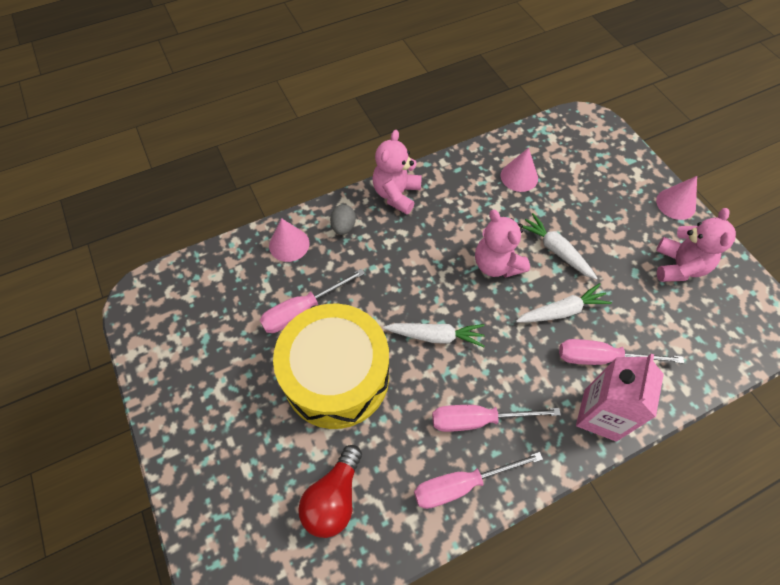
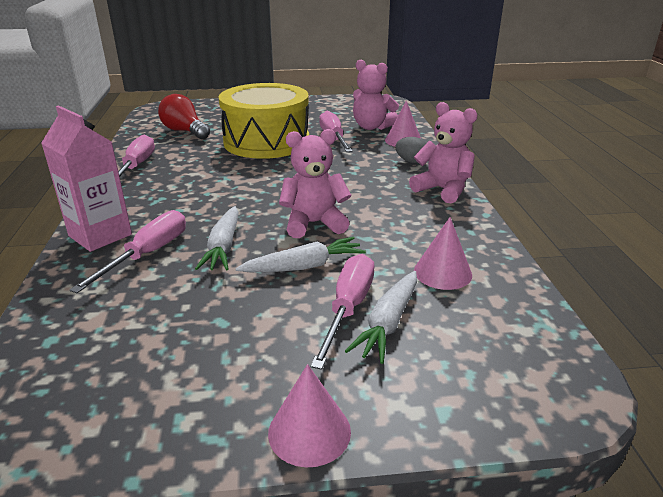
camera: 110 degrees right, 30 degrees down
white carrot [383,323,485,347] -> white carrot moved to [345,271,417,364]
pink screwdriver [432,405,561,432] -> pink screwdriver moved to [310,254,374,370]
pink teddy bear [656,208,736,282] -> pink teddy bear moved to [353,60,399,130]

